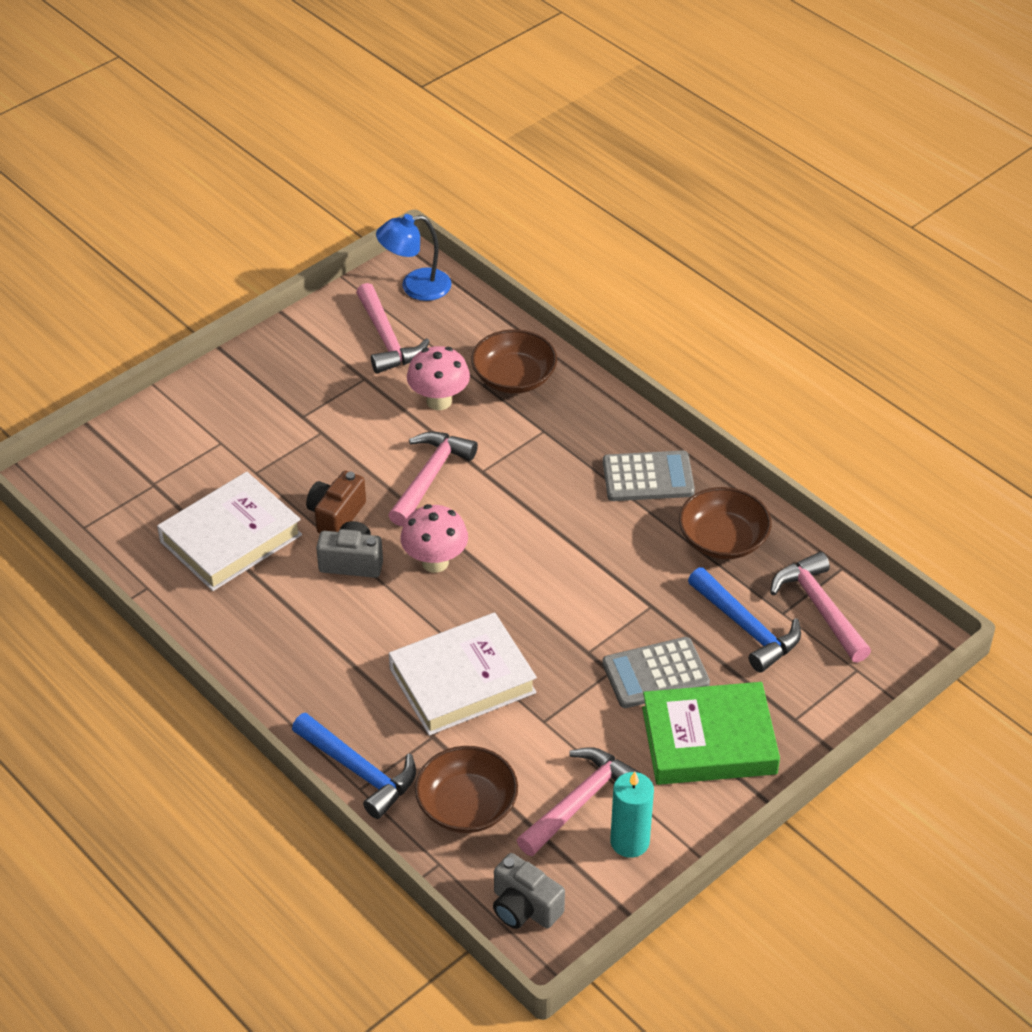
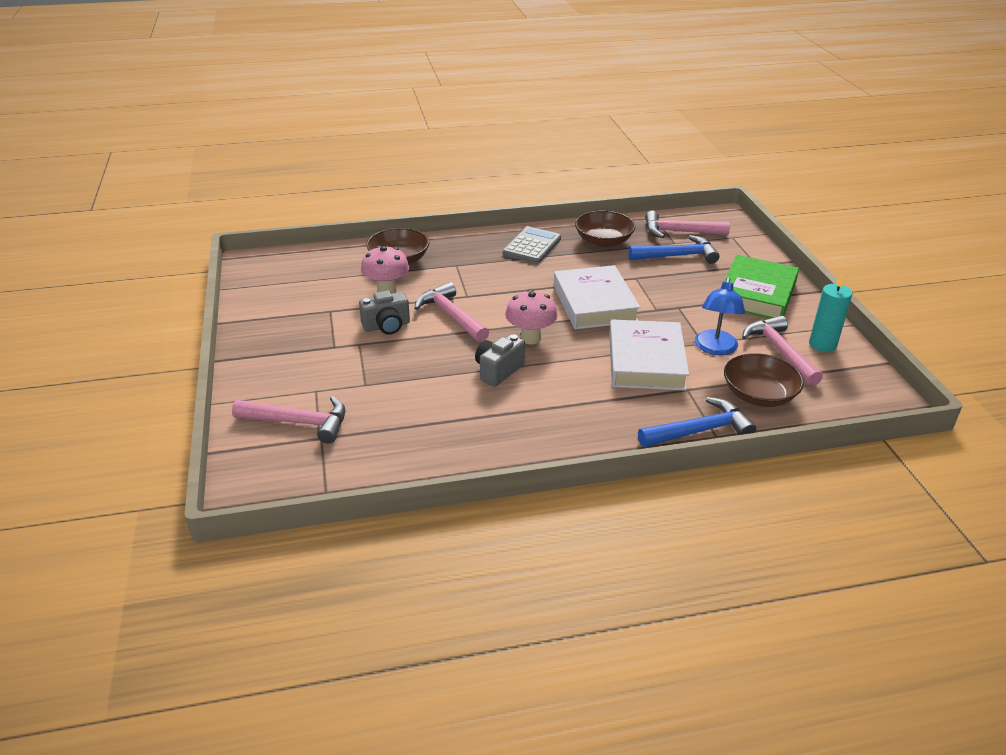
camera: 60 degrees left, 10 degrees down
white book [157,472,302,591] -> white book moved to [554,265,640,329]
brown camera [306,471,366,534] -> none
pink hammer [356,283,430,373] -> pink hammer moved to [232,396,345,444]
blue lamp [376,214,452,301] -> blue lamp moved to [695,277,745,355]
grey camera [493,853,565,929] -> grey camera moved to [359,290,410,334]
grey calculator [602,637,710,708] -> none

